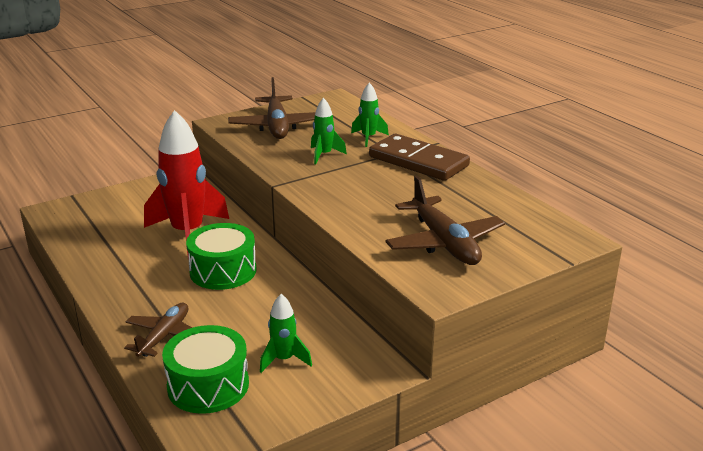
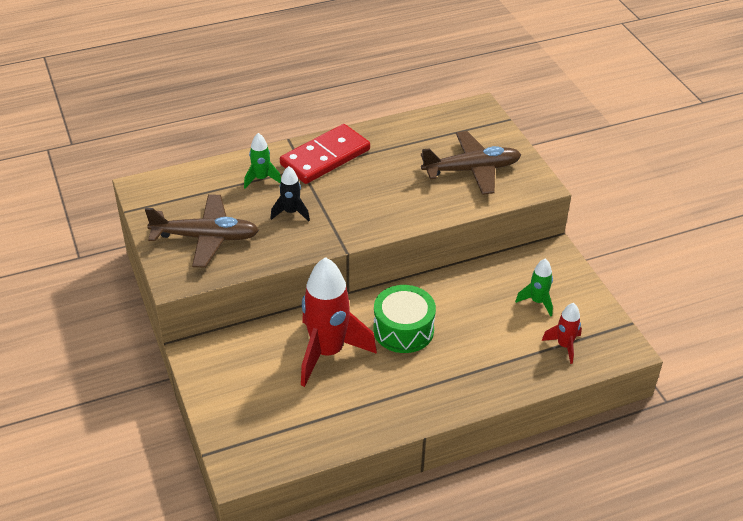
camera: 80 degrees left, 15 degrees up
brown plane [124,303,192,357] -> none
green drum [162,325,249,414] -> red rocket [542,303,582,364]
green rocket [311,98,347,164] -> black rocket [270,166,310,221]
brown domino [369,134,470,181] -> red domino [280,124,370,184]

